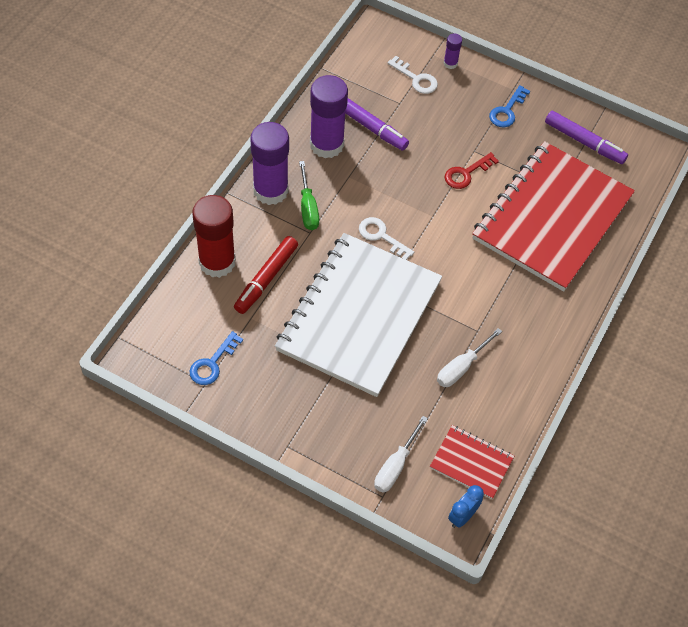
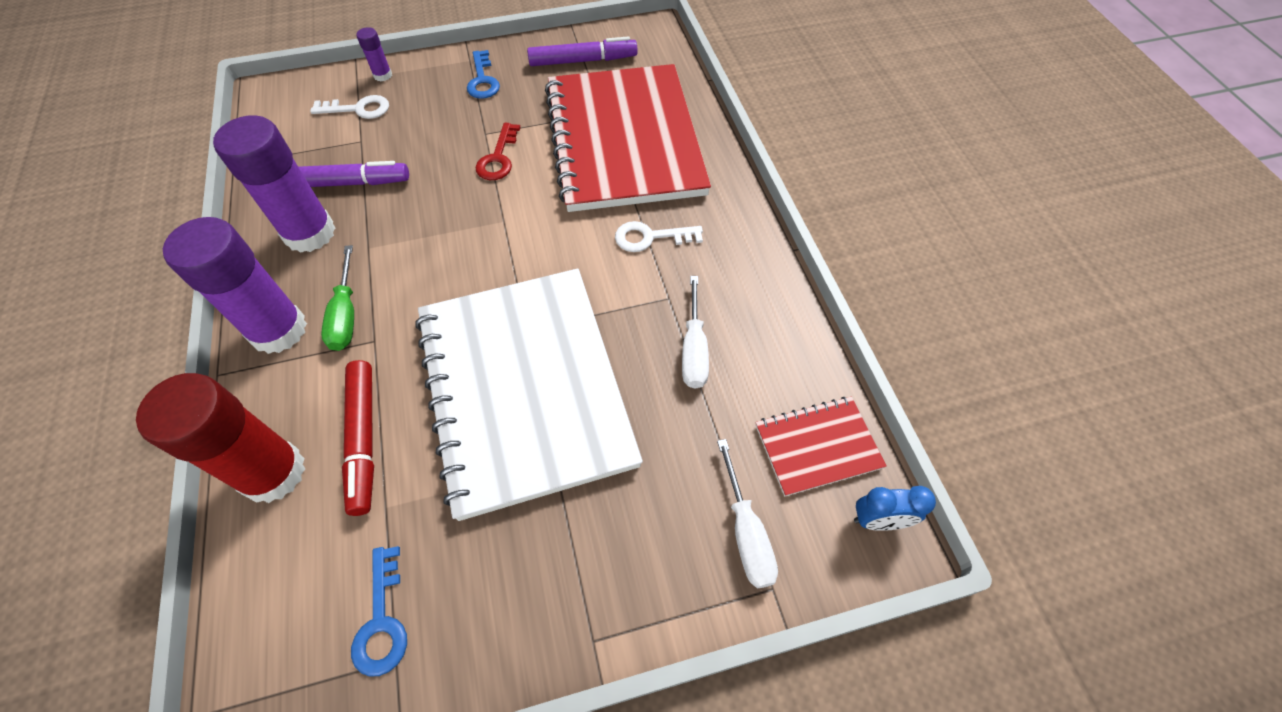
camera: 40 degrees left, 0 degrees up
green screwdriver [299,161,319,230] -> green screwdriver turned 45 degrees clockwise [321,245,354,351]
white key [359,217,414,260] -> white key moved to [615,221,703,252]
blue clock [448,485,484,528] -> blue clock turned 90 degrees counterclockwise [854,486,936,531]

